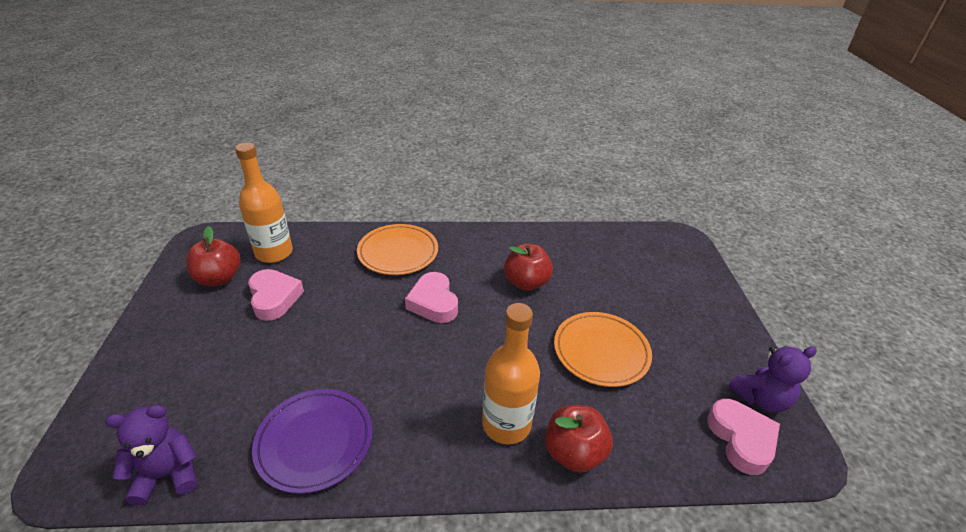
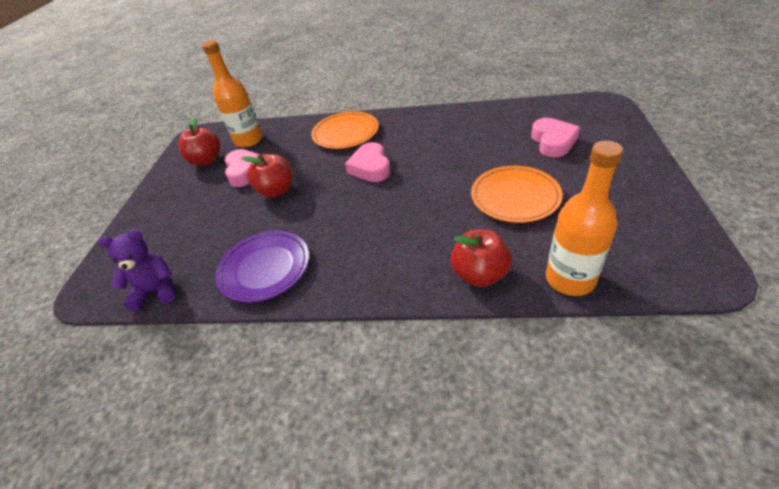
camera: 15 degrees right, 5 degrees up
orange bottle [482,303,540,444] -> orange bottle moved to [546,141,623,296]
red apple [504,244,553,291] -> red apple moved to [241,154,292,198]
pink heart [707,399,780,475] -> pink heart moved to [531,118,580,157]
purple teddy bear [729,346,817,412] -> none

